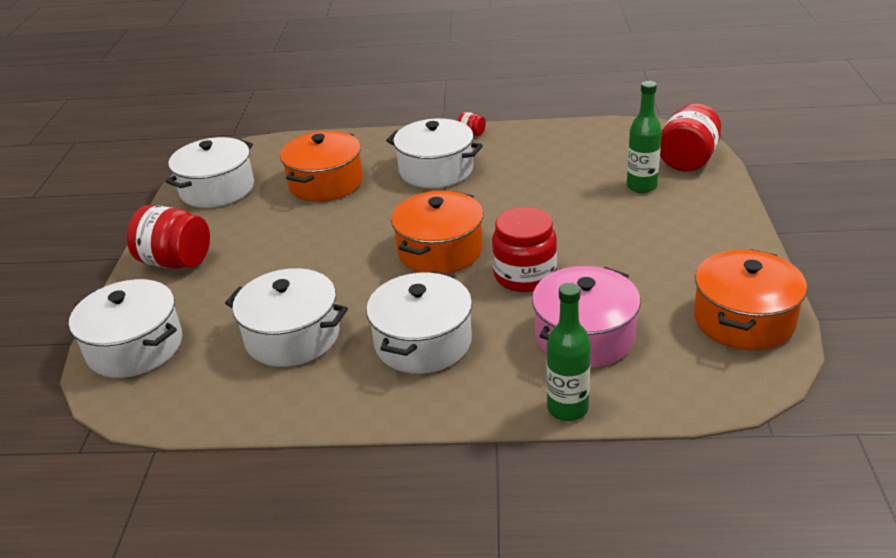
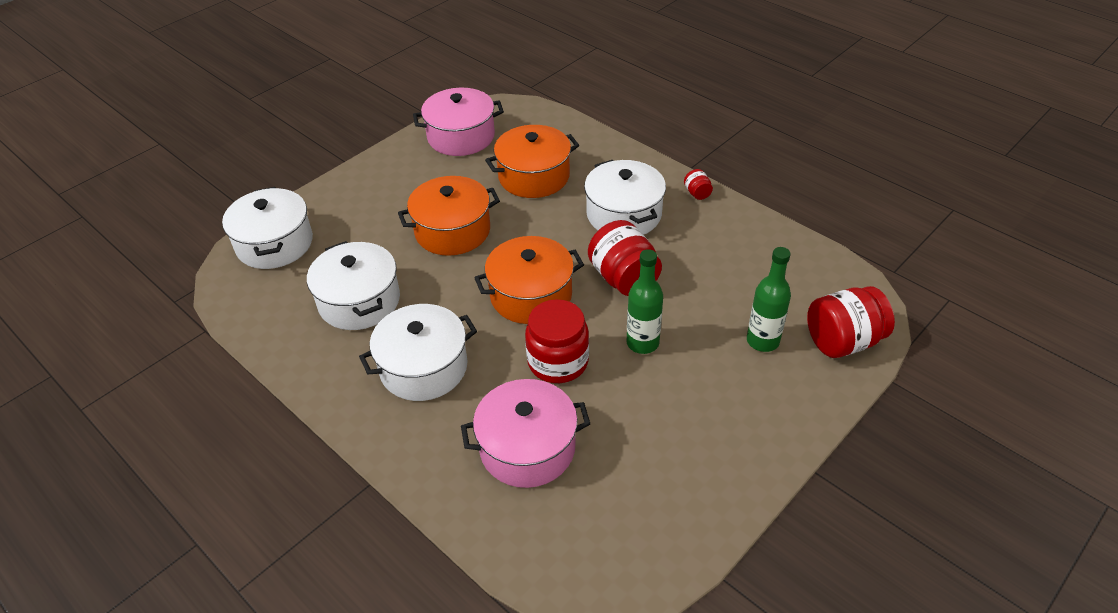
camera: 40 degrees right, 10 degrees up
red jar [127,205,210,269] -> red jar moved to [588,220,662,296]
white pot [166,137,254,208] -> pink pot [413,88,504,156]
green bottle [547,283,591,421] -> green bottle moved to [626,249,663,354]
orange pot [694,249,807,350] -> orange pot moved to [398,176,500,256]

